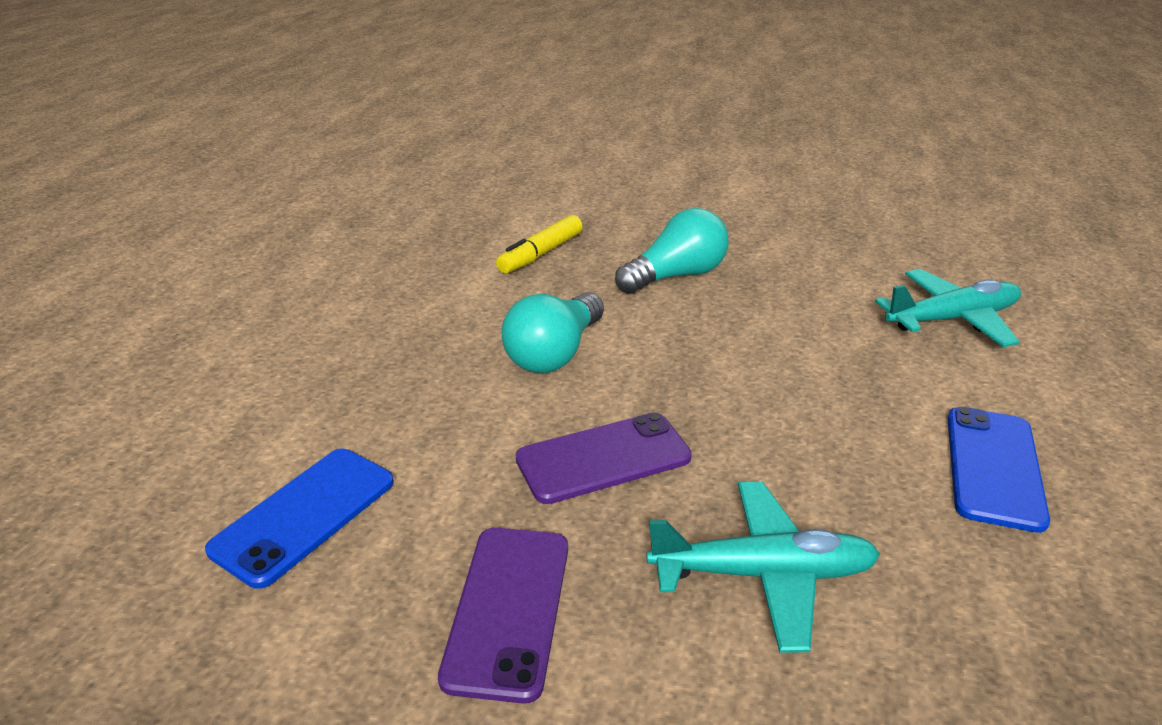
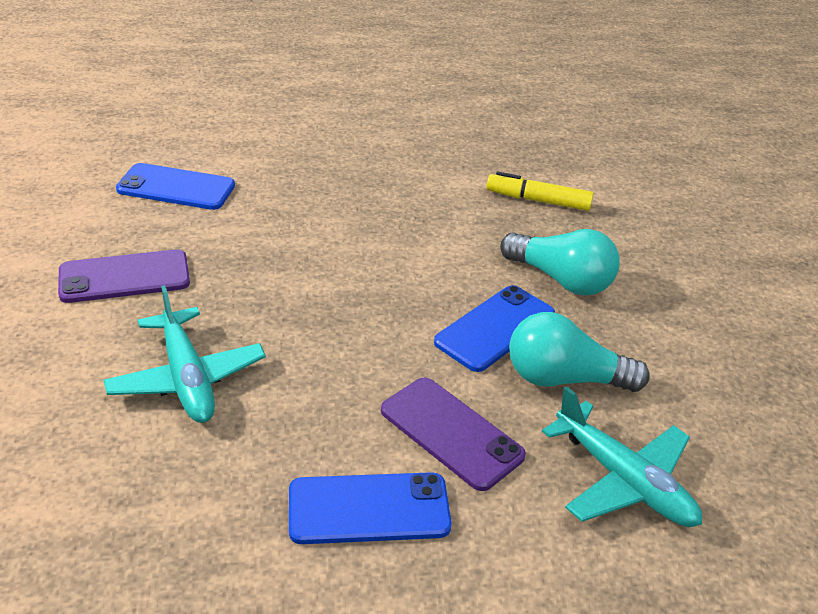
camera: 65 degrees right, 5 degrees up
turquoise light bulb [502,292,604,373] -> turquoise light bulb moved to [509,312,650,392]
purple phone [516,413,692,504] -> purple phone moved to [381,378,526,491]
none -> blue phone [434,285,555,372]

